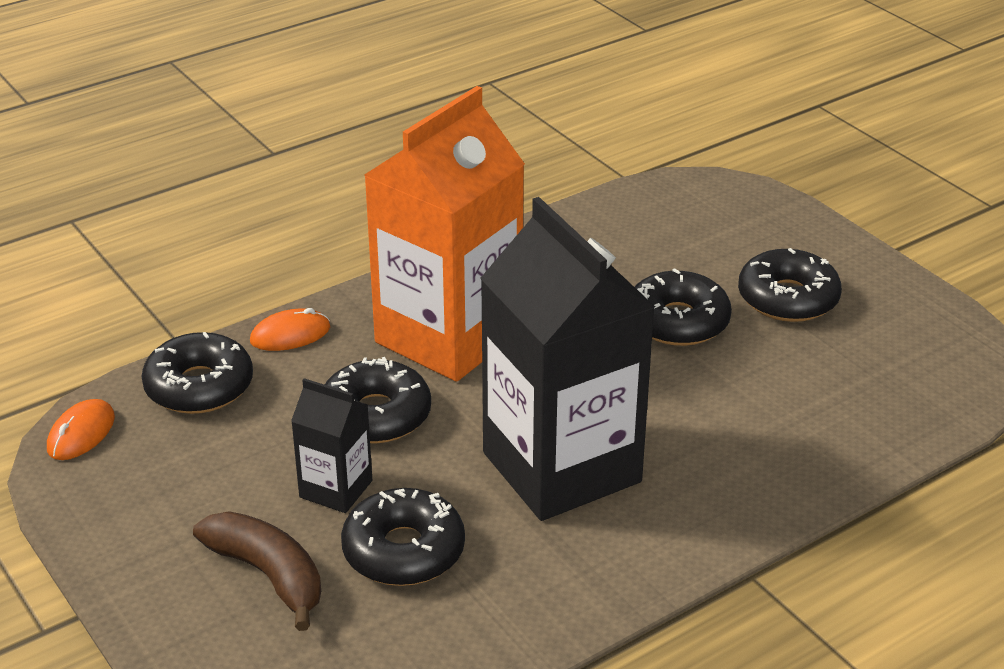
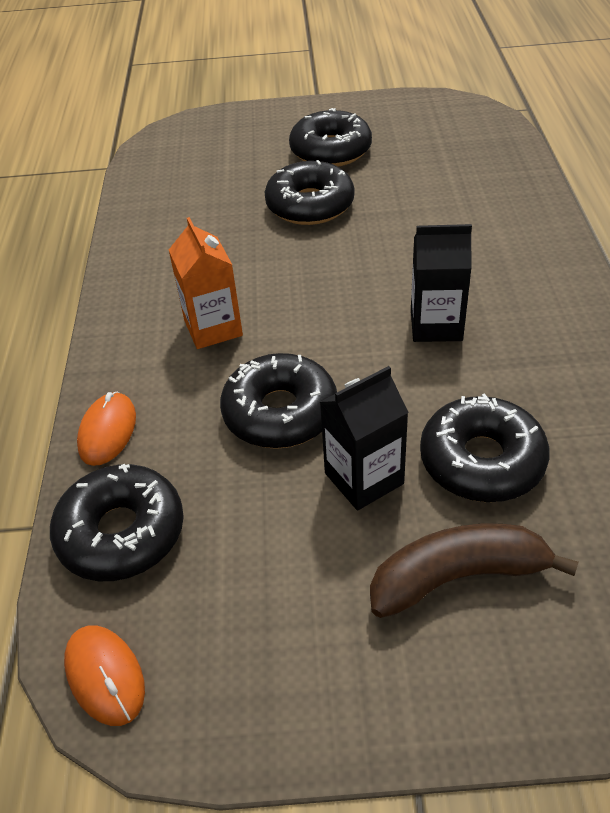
camera: 55 degrees left, 10 degrees up
orange carton [365,86,525,382] -> orange carton [169,217,243,349], size x0.45
black carton [480,197,655,521] -> black carton [411,224,472,342], size x0.45

